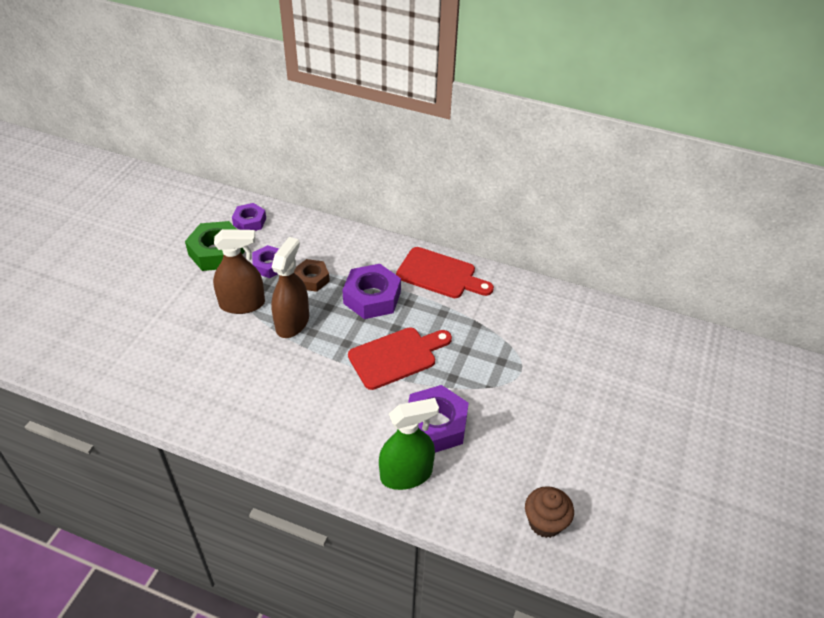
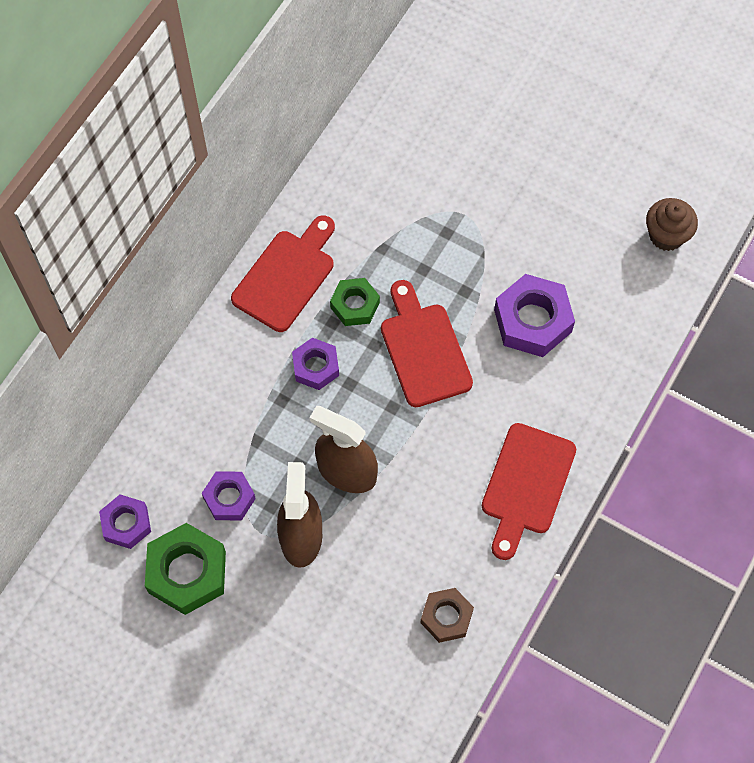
camera: 80 degrees left, 20 degrees up
brown nut [294,259,330,292] -> brown nut moved to [421,588,474,643]
purple nut [343,264,401,319] -> purple nut [292,338,339,390], size x0.62
green spray bottle [379,398,439,490] -> none
none -> green nut [330,278,380,326]
none -> red cutting board [482,423,576,560]

